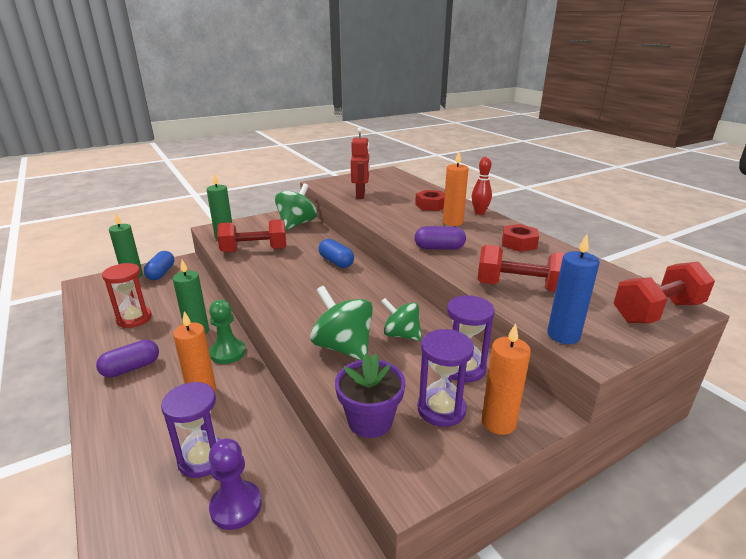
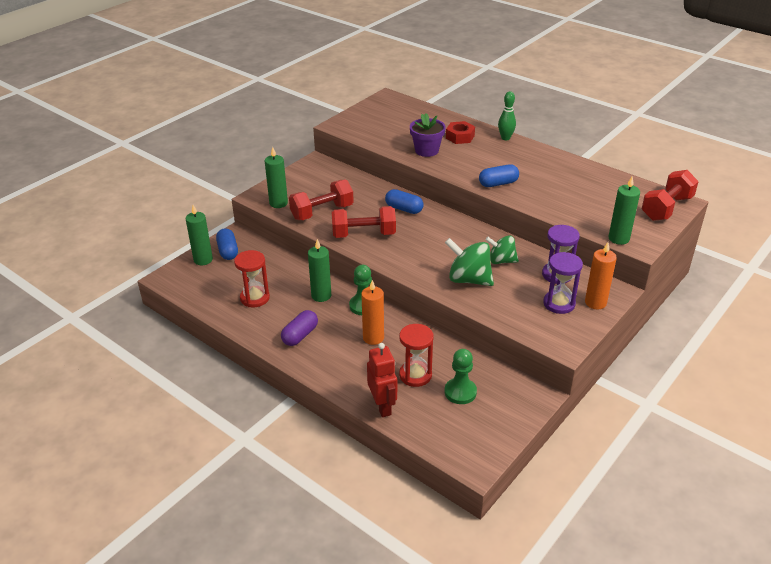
camera: 20 degrees left, 10 degrees up
purple hourglass [161,382,221,478] -> red hourglass [399,324,434,387]
purple pawn [209,438,262,530] -> green pawn [445,349,477,404]
green spinning top [275,183,317,231] -> none
purple flower pot [335,353,406,438] -> purple flower pot moved to [410,113,446,157]
red robot [351,128,370,199] -> red robot moved to [367,343,397,417]
purple capsule [414,226,466,250] -> blue capsule [479,164,519,187]
orange candle [443,151,469,226] -> none
red bowling pin [472,157,492,215] -> green bowling pin [498,91,516,140]
red dumbbell [478,245,565,292] -> red dumbbell moved to [332,206,396,238]
red nut [502,224,539,252] -> none
blue candle [547,234,600,344] -> green candle [609,176,640,245]

